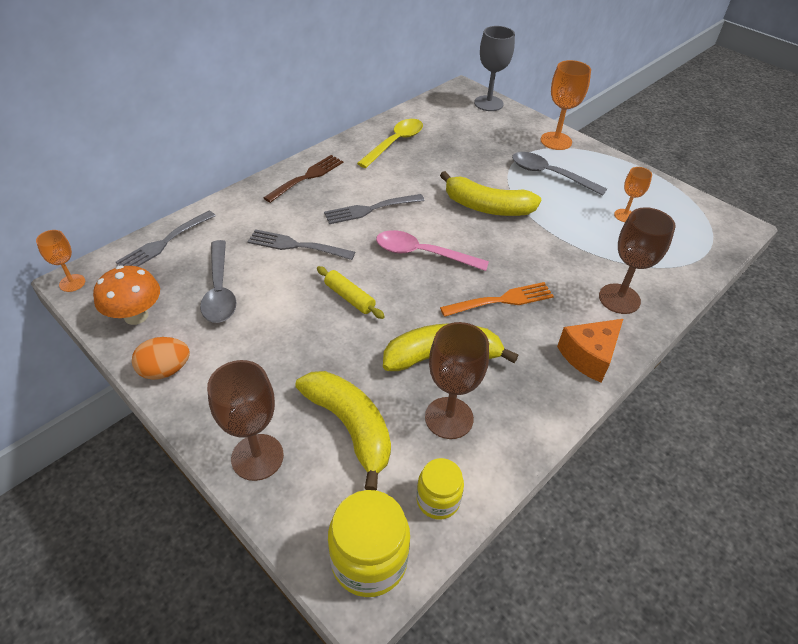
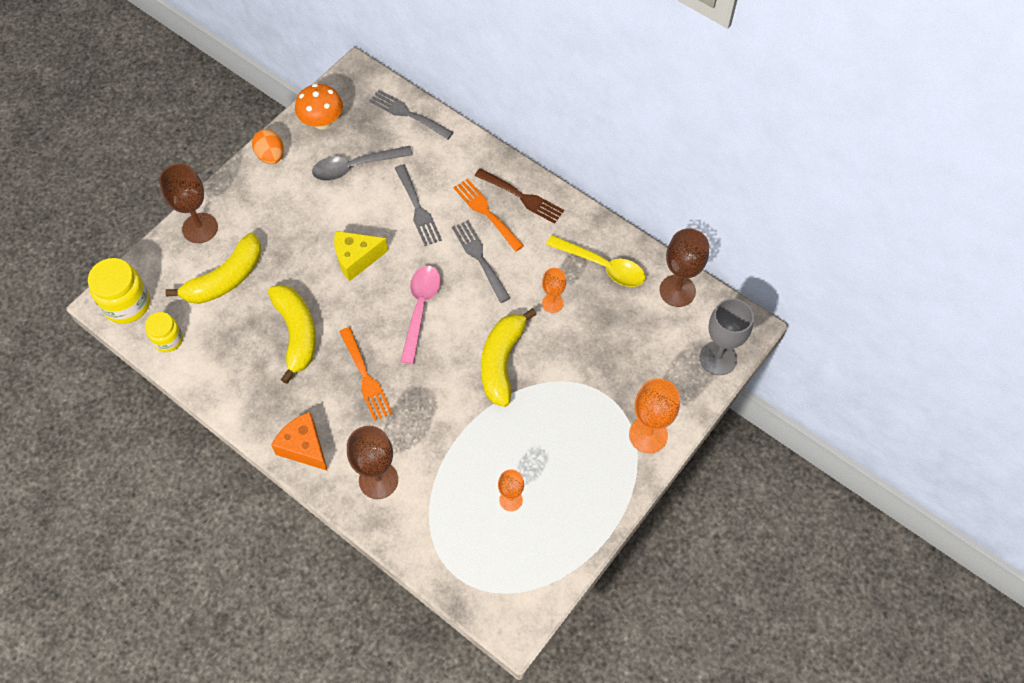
camera: 85 degrees right, 15 degrees up
orange goblet [36,230,85,292] -> orange goblet moved to [542,268,566,313]
grey fork [247,229,355,260] -> grey fork turned 150 degrees clockwise [395,164,442,246]
yellow rolling pin [317,266,385,319] -> yellow cheese [334,231,388,281]
brown goblet [425,322,489,439] -> brown goblet moved to [660,229,709,307]
grey spoon [512,152,607,196] -> none
none -> orange fork [453,178,524,252]

